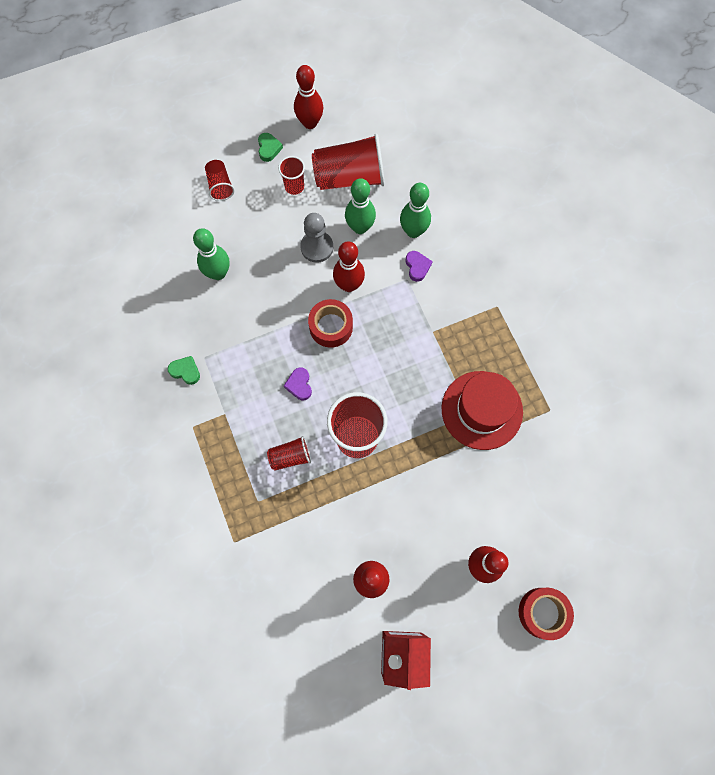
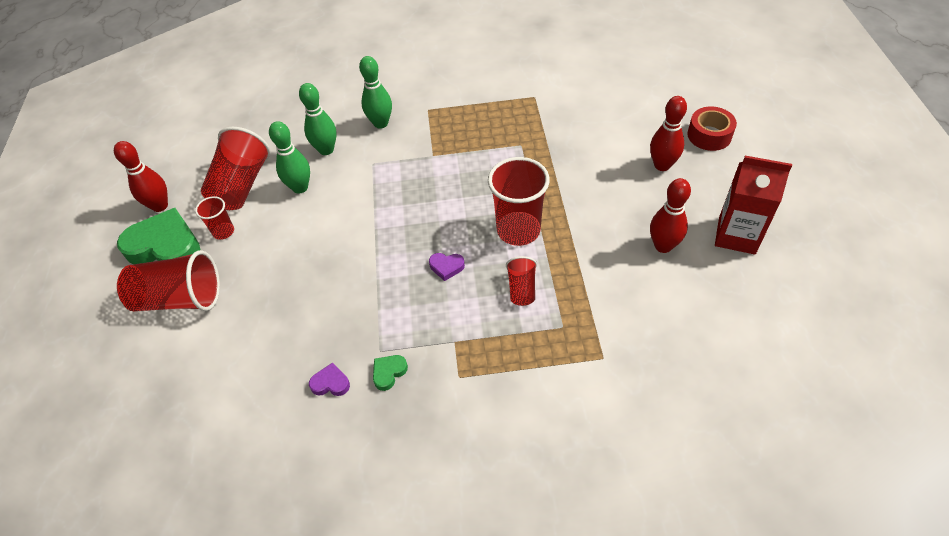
camera: 70 degrees left, 20 degrees down
green bowling pin [193,228,230,280] -> green bowling pin moved to [359,56,392,129]
red cup [205,160,235,201] -> red cup [117,250,220,311], size x1.94
green heart [258,133,283,162] -> green heart [117,208,200,264], size x2.31
grey pawn [300,213,333,263] -> none
red tape [308,299,353,348] -> none
red bowling pin [333,241,365,292] -> none
purple heart [406,251,433,282] -> purple heart moved to [309,363,350,396]
red hat [441,371,523,450] -> none

